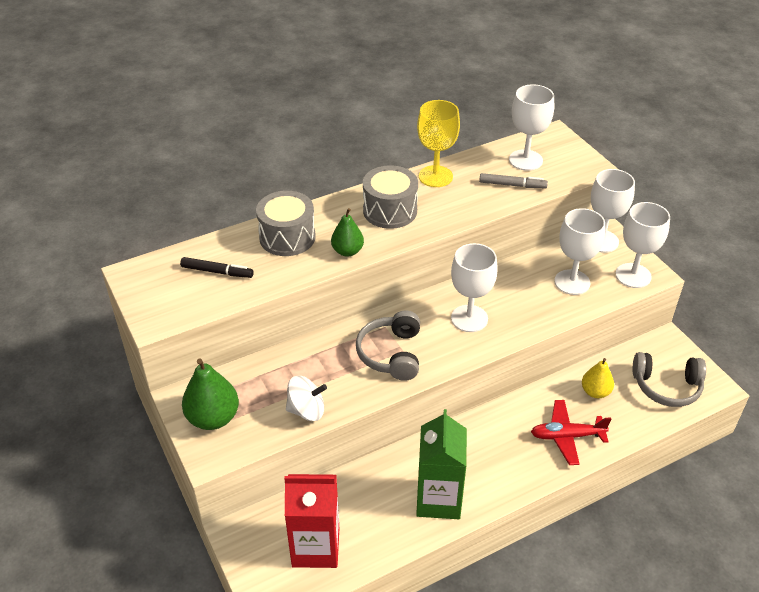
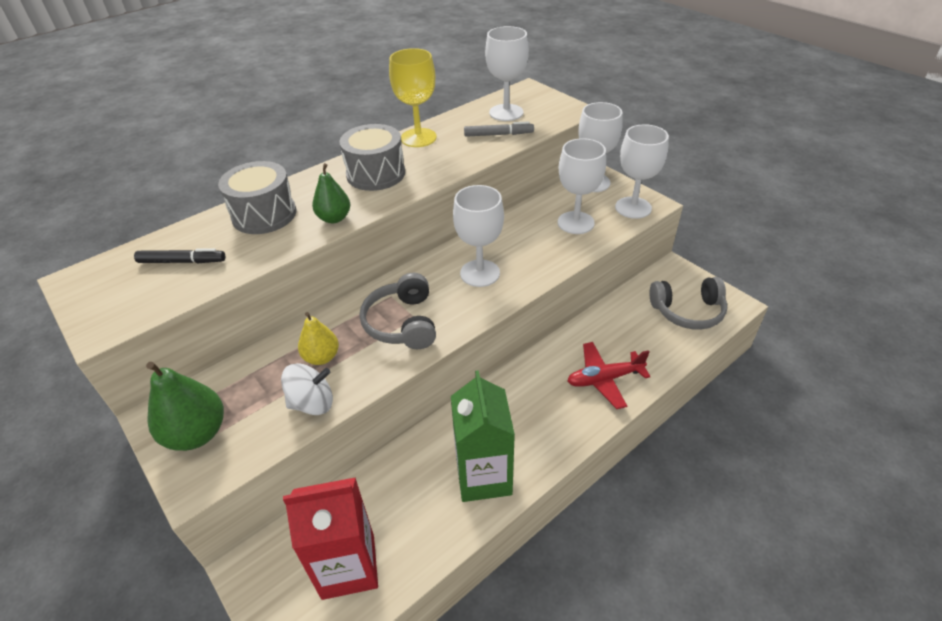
camera: 10 degrees left, 0 degrees up
yellow pear [582,358,614,398] -> yellow pear moved to [298,312,339,365]

